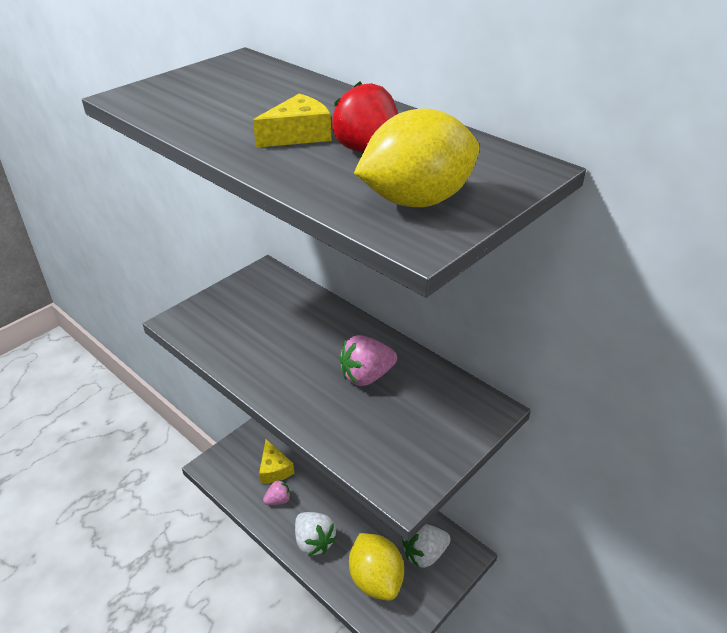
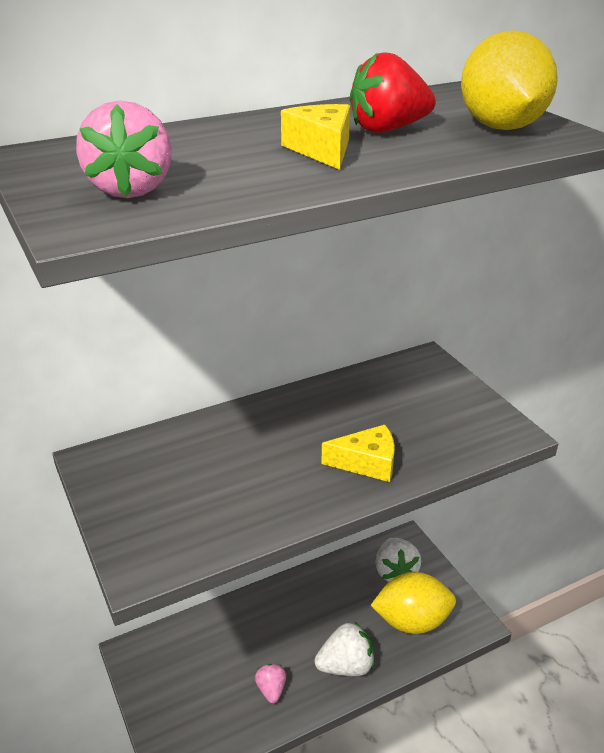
camera: 70 degrees left, 5 degrees down
yellow cheese [259,439,294,484] -> yellow cheese moved to [321,425,395,482]
pink strawberry [339,335,397,386] -> pink strawberry moved to [76,101,172,198]

